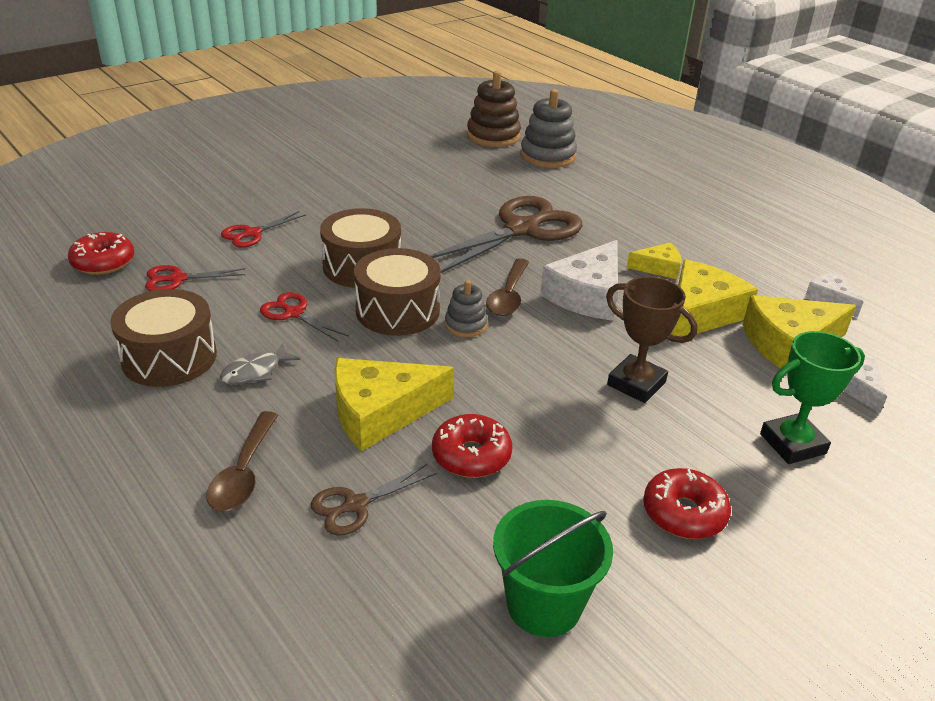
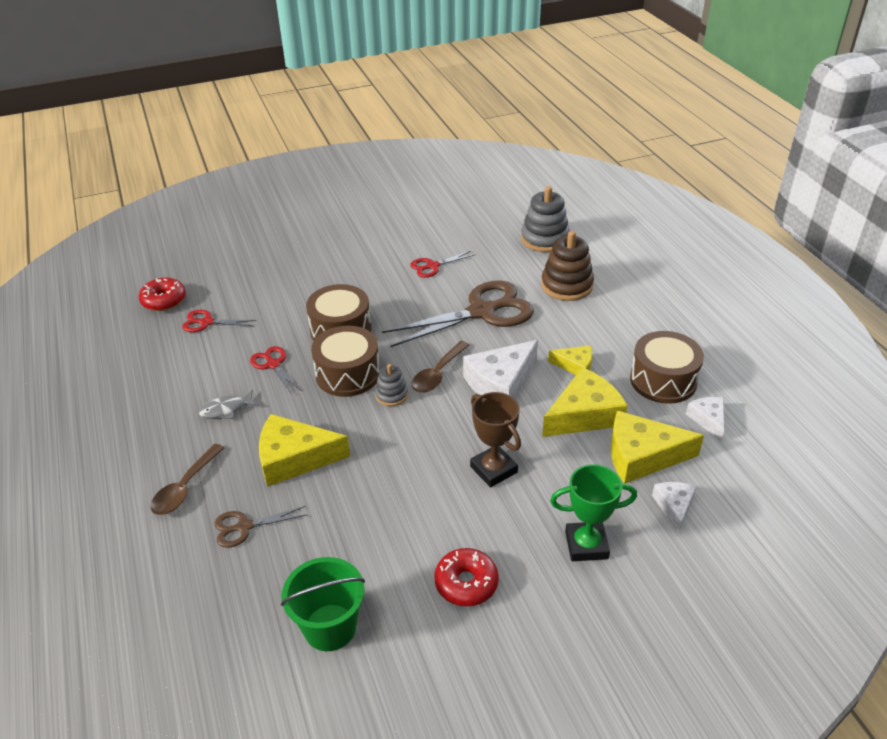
camera: 20 degrees right, 5 degrees up
brown drum [110,289,217,387] -> brown drum moved to [630,331,704,404]
red scissors [221,211,306,247] -> red scissors moved to [410,251,474,278]
red donut [432,414,512,478] -> none
brown stacking toy [467,71,521,147] -> brown stacking toy moved to [541,231,594,301]

